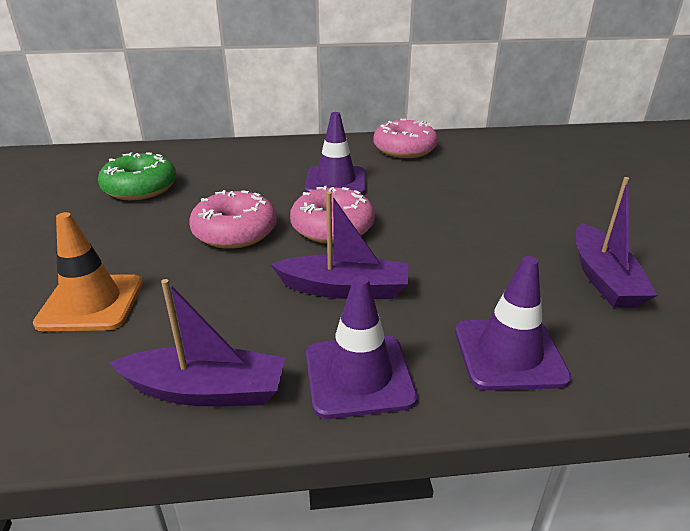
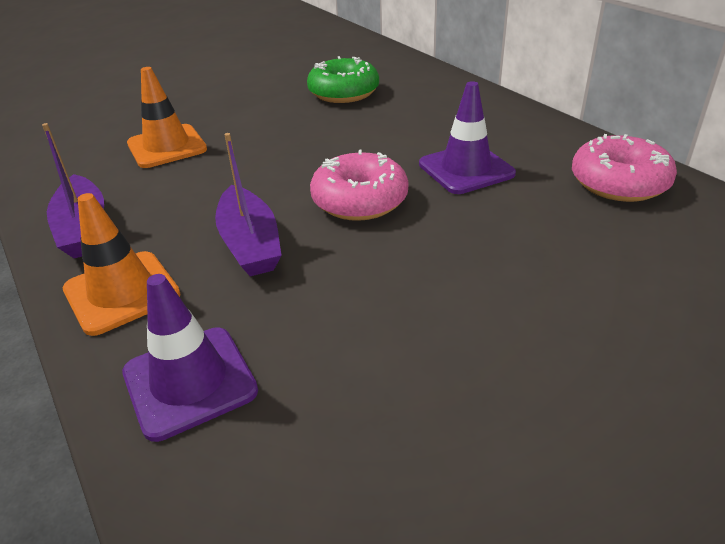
camera: 65 degrees right, 5 degrees up
pink donut [189,190,277,249] -> none
purple traffic cone [306,275,417,419] -> orange traffic cone [63,193,180,336]
purple boat [576,177,658,308] -> none

